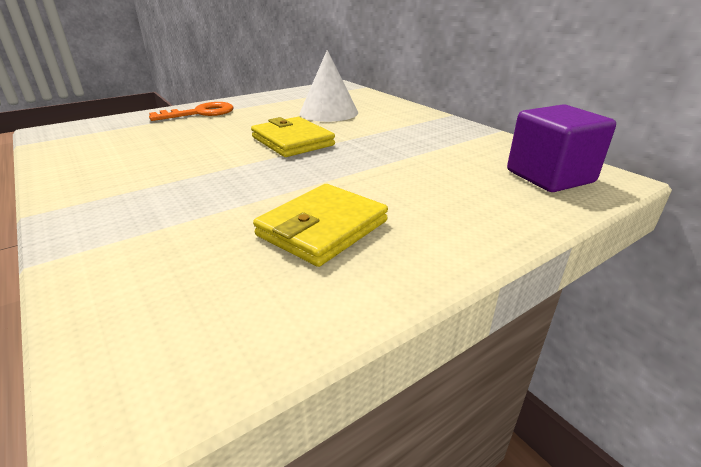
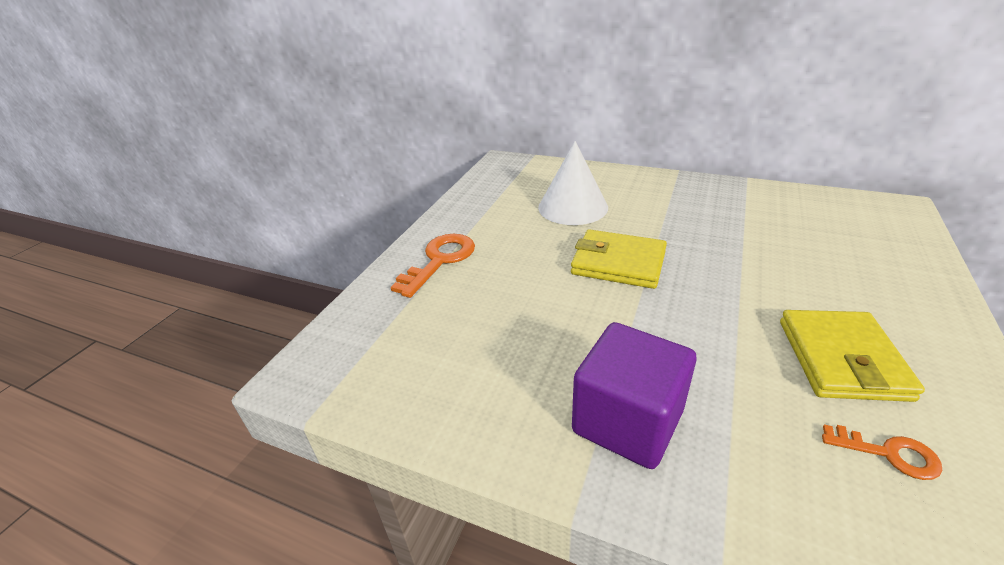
camera: 30 degrees left, 5 degrees up
purple cube [507,104,616,192] -> purple cube moved to [572,322,696,469]
none -> orange key [822,424,942,480]

